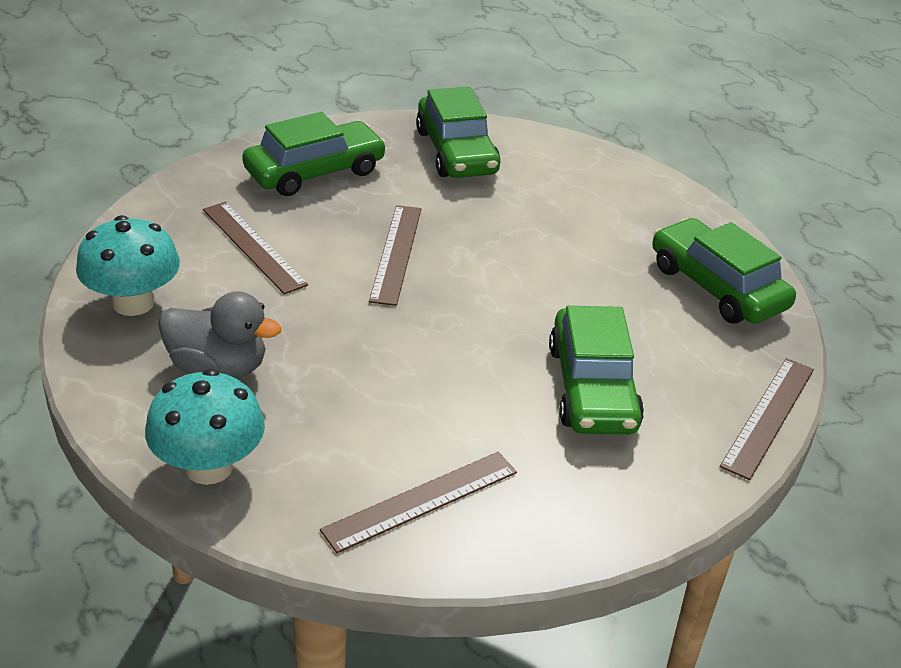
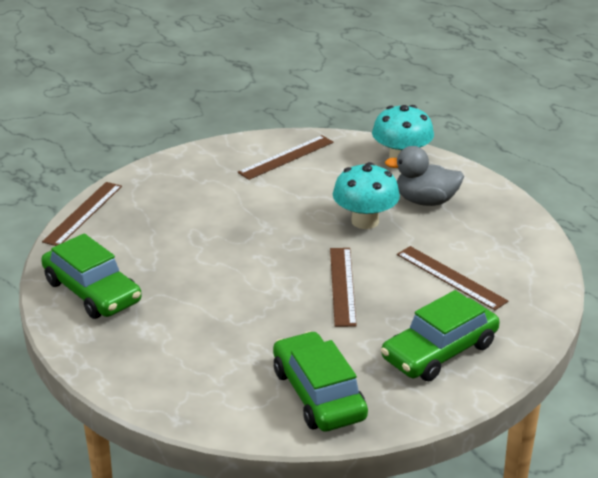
camera: 175 degrees right, 5 degrees down
turquoise mushroom [76,215,180,316] -> turquoise mushroom moved to [333,162,400,229]
green car [549,306,644,434] -> none

